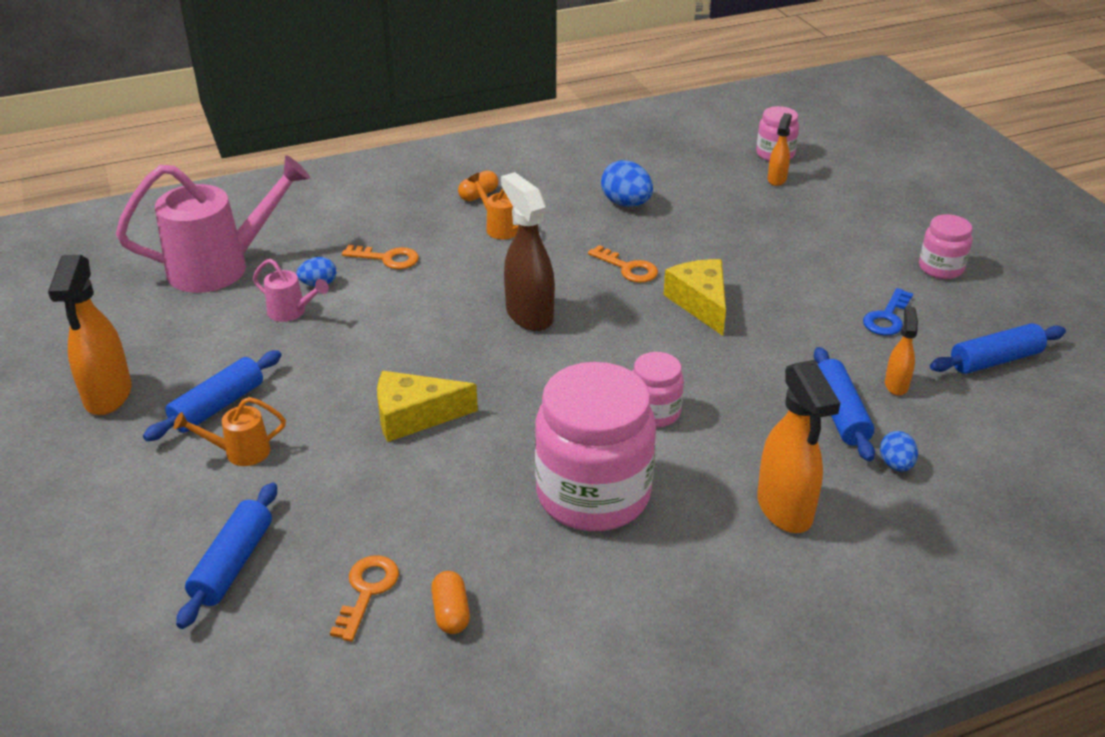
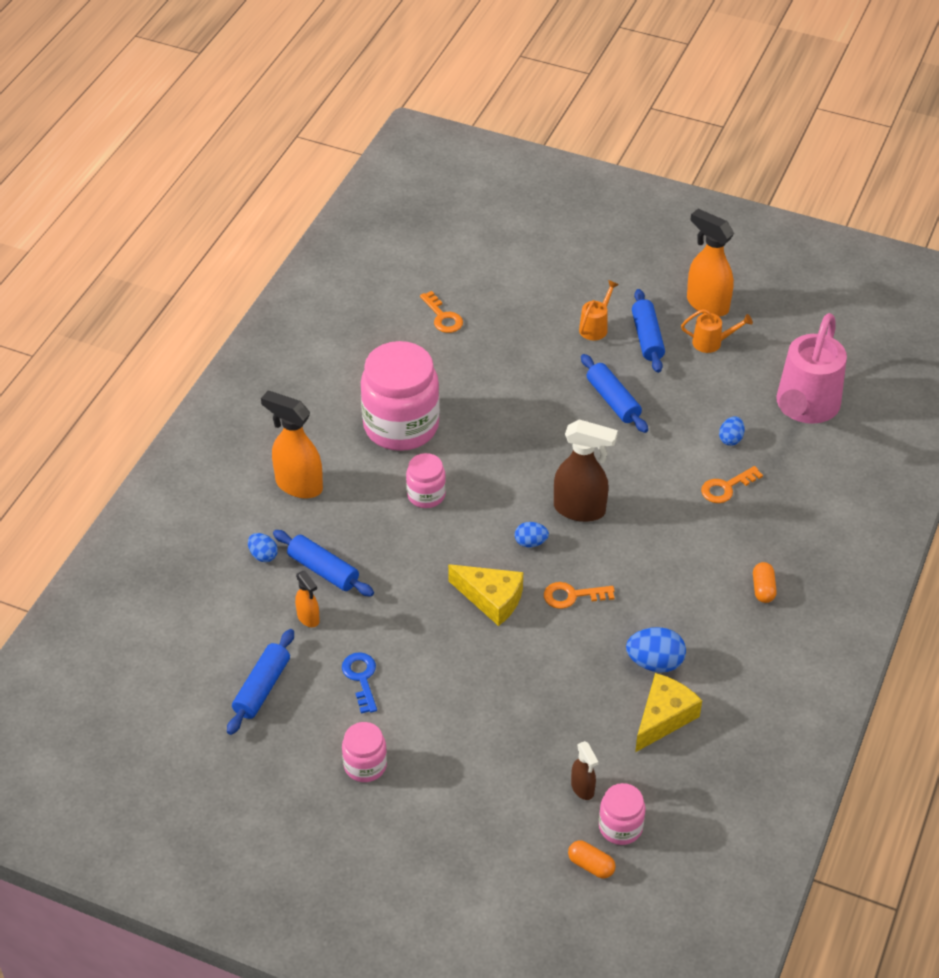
camera: 135 degrees right, 10 degrees up
blue rolling pin [176,483,277,629] -> blue rolling pin moved to [581,354,648,433]
pink watering can [253,259,329,322] -> none
yellow cheese [377,371,478,442] -> yellow cheese moved to [635,673,702,752]
orange capsule [431,571,470,634] -> orange capsule moved to [568,840,616,879]
orange watering can [467,173,519,239] -> orange watering can moved to [681,309,753,353]
orange spray bottle [768,113,792,186] -> brown spray bottle [571,741,599,800]
none -> blue egg [515,522,549,548]

